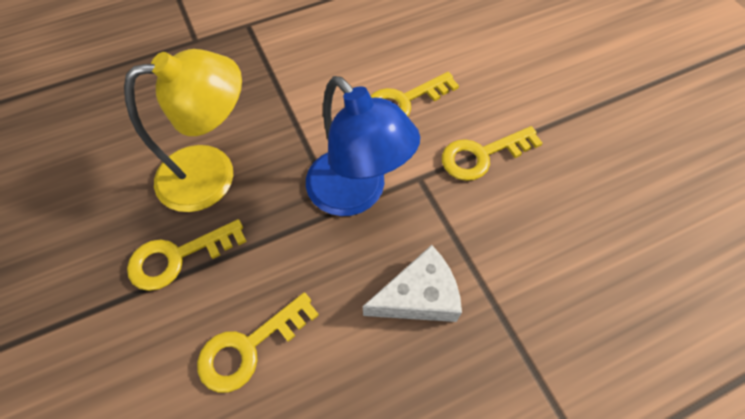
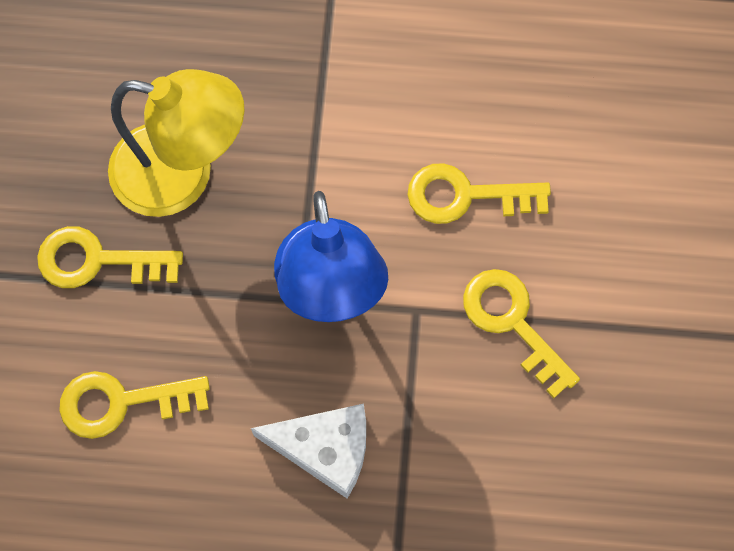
camera: 30 degrees right, 10 degrees up
yellow key [442,126,543,181] -> yellow key turned 45 degrees clockwise [463,269,580,398]

